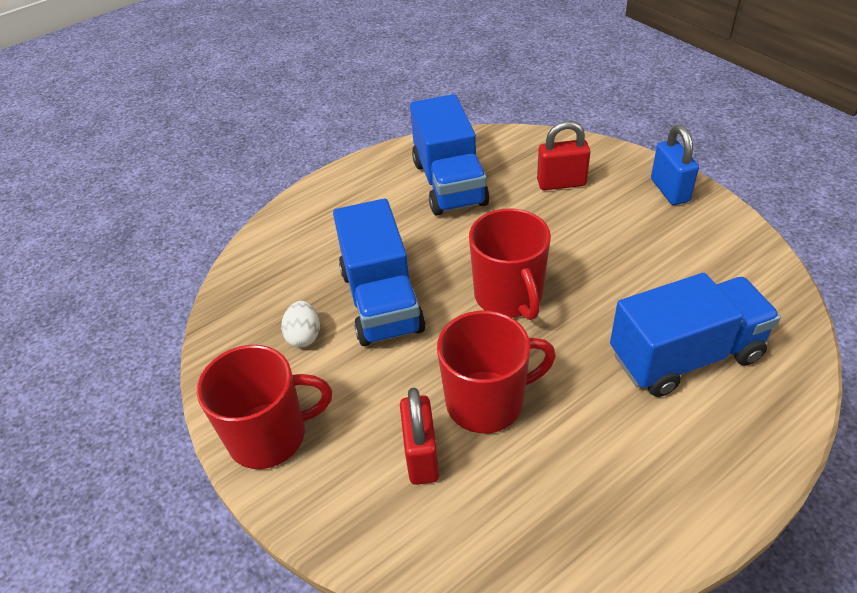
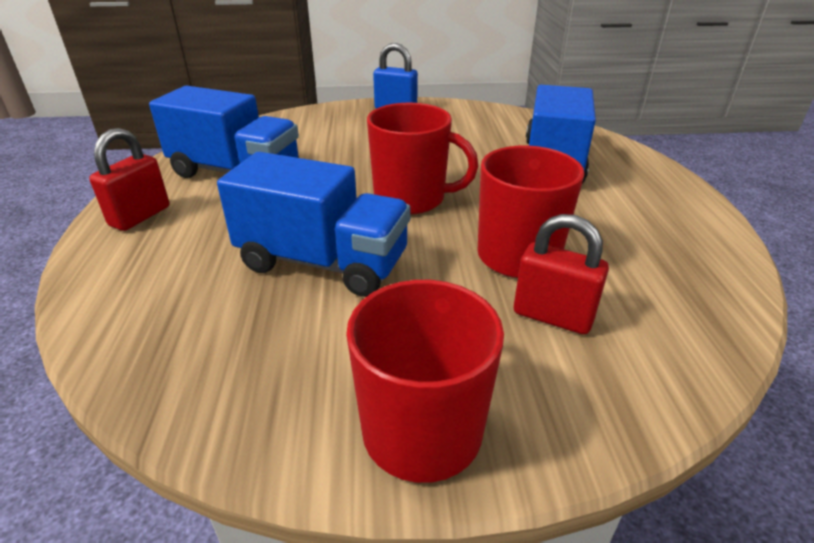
camera: 60 degrees left, 10 degrees down
white egg [281,301,320,348] -> none
red padlock [537,121,590,190] -> red padlock moved to [89,128,169,231]

